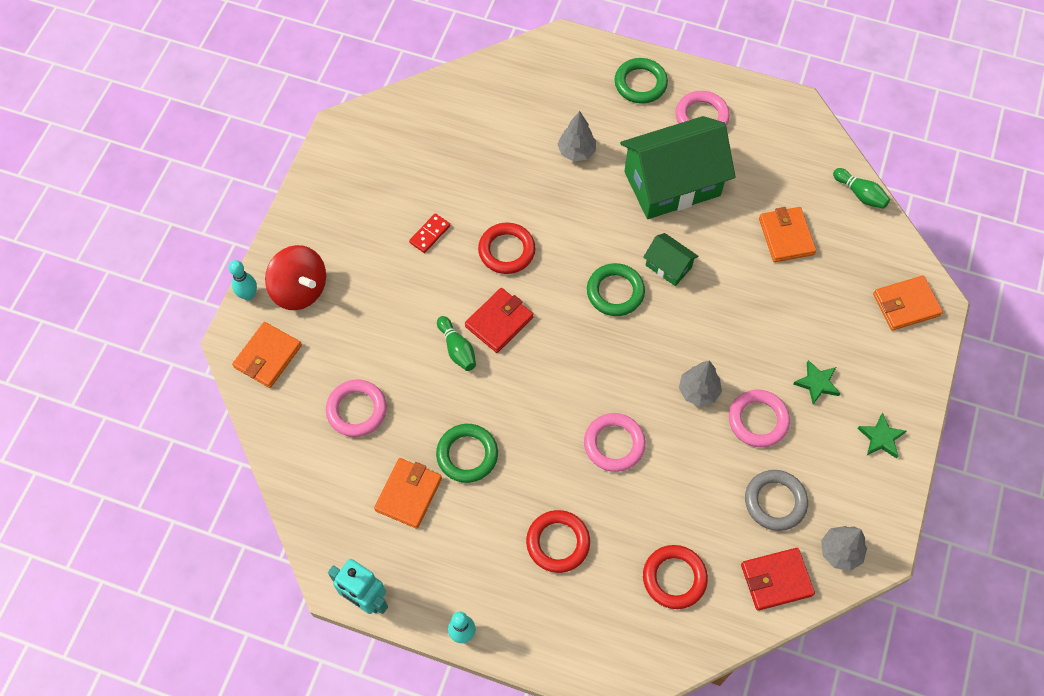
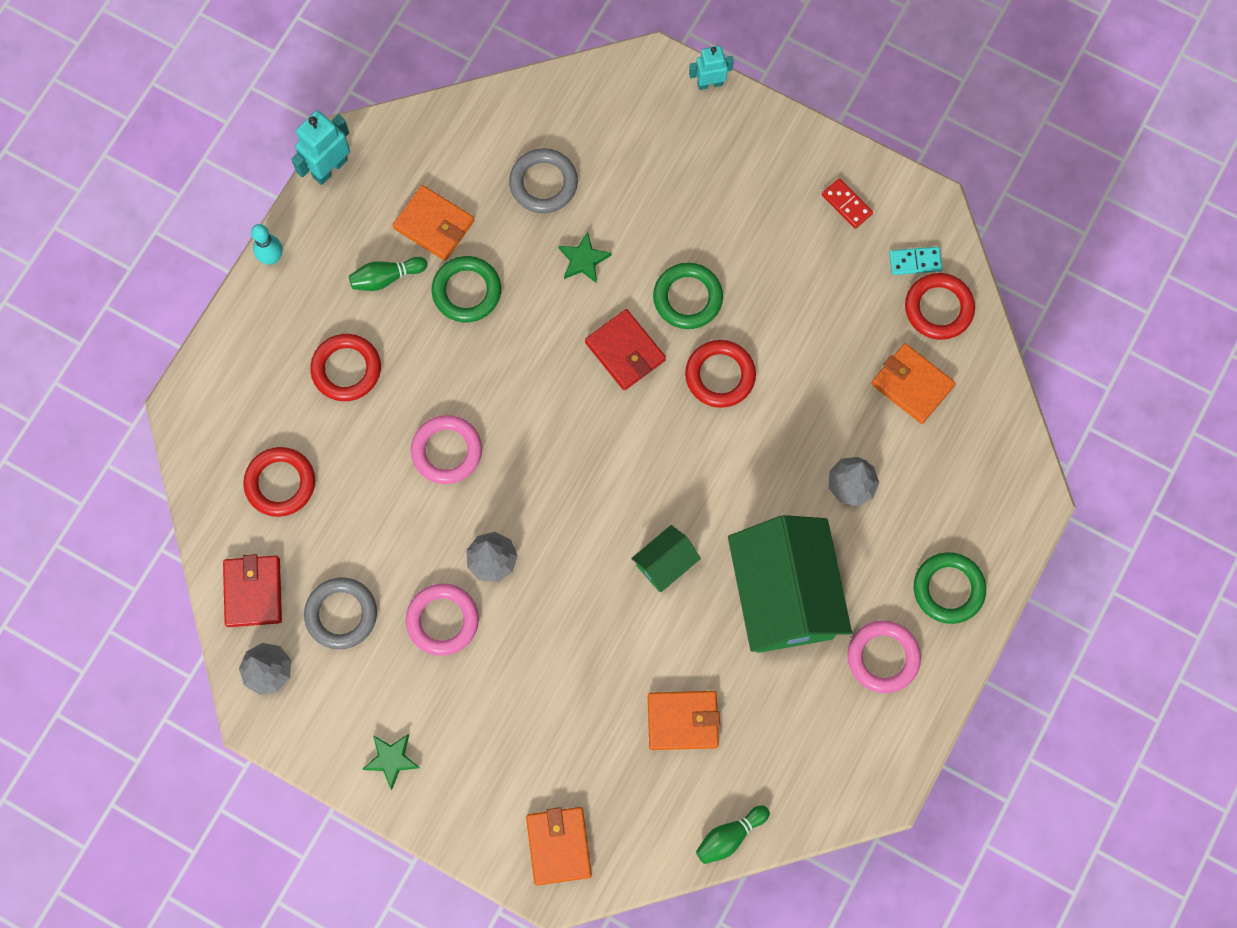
camera: 100 degrees right, 10 degrees up
turquoise bowling pin [229,260,257,301] -> turquoise robot [689,46,734,90]
orange wallet [232,322,302,388] -> orange wallet moved to [871,343,956,424]
red spinning top [265,245,326,310] -> none
pink ring [326,380,387,437] -> grey ring [509,148,578,213]
red domino [409,213,450,253] -> red domino moved to [822,178,873,229]
green bowling pin [437,316,476,371] -> green bowling pin moved to [349,257,427,291]
green ring [587,263,645,316] -> green ring moved to [653,263,723,329]
green star [793,360,841,404] -> green star moved to [558,232,611,283]
none -> turquoise domino [889,247,942,275]
none -> red ring [905,273,975,340]

